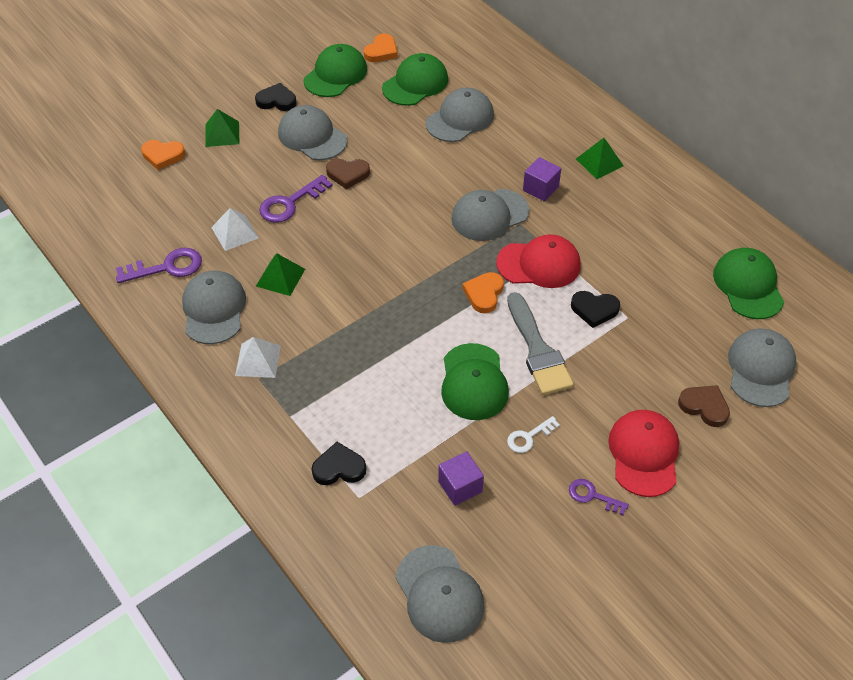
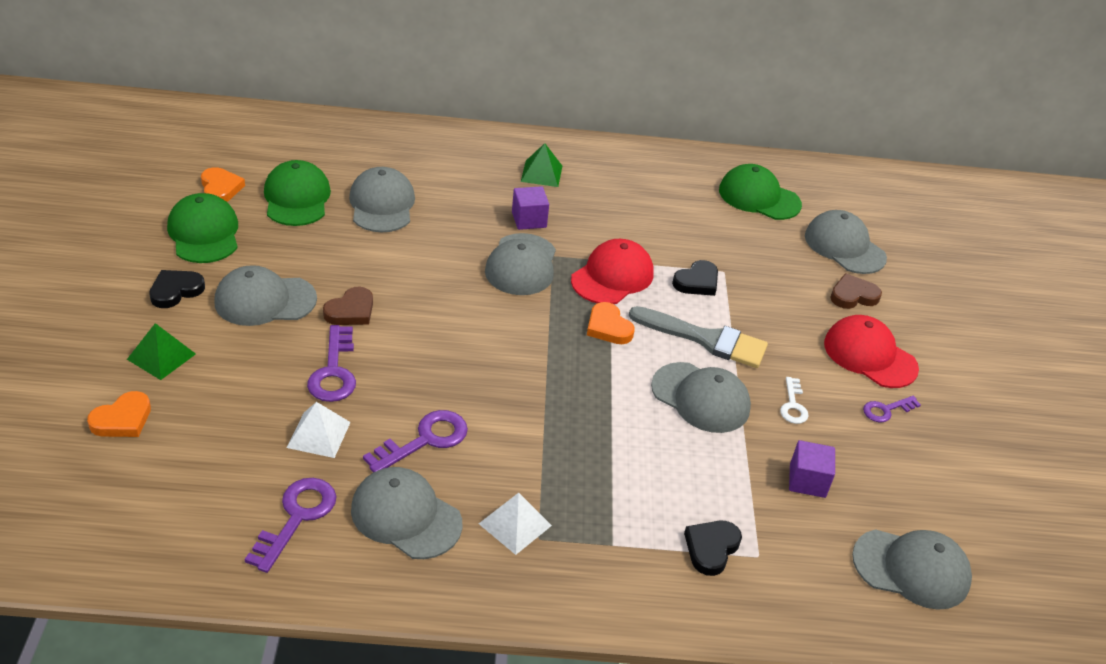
camera: 55 degrees left, 10 degrees down
green pyramid [256,253,305,296] -> purple key [363,410,468,472]
green cap [441,343,509,420] -> grey cap [651,362,751,433]

